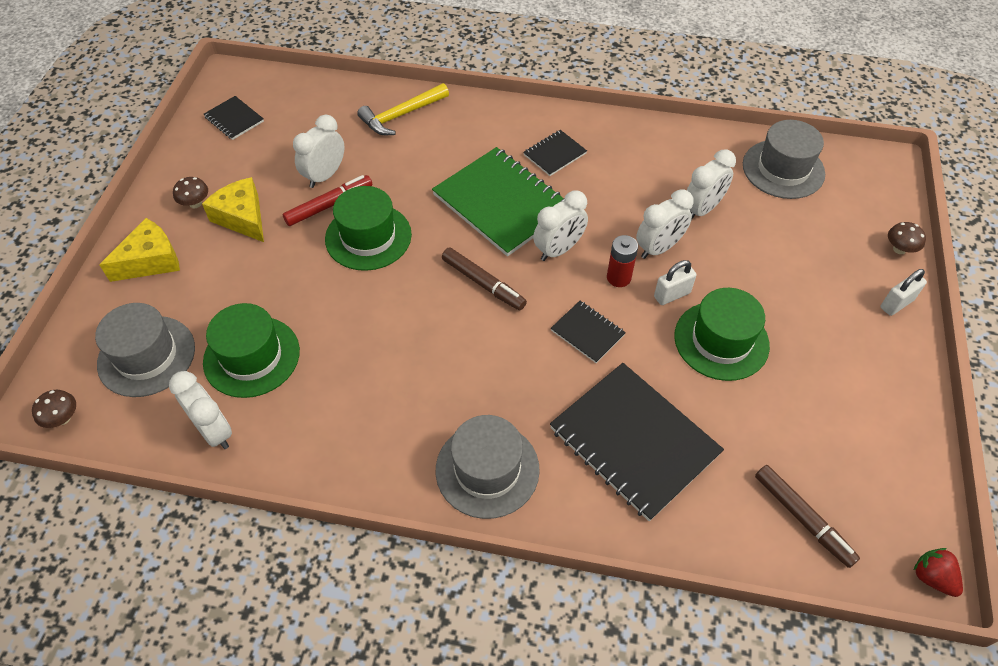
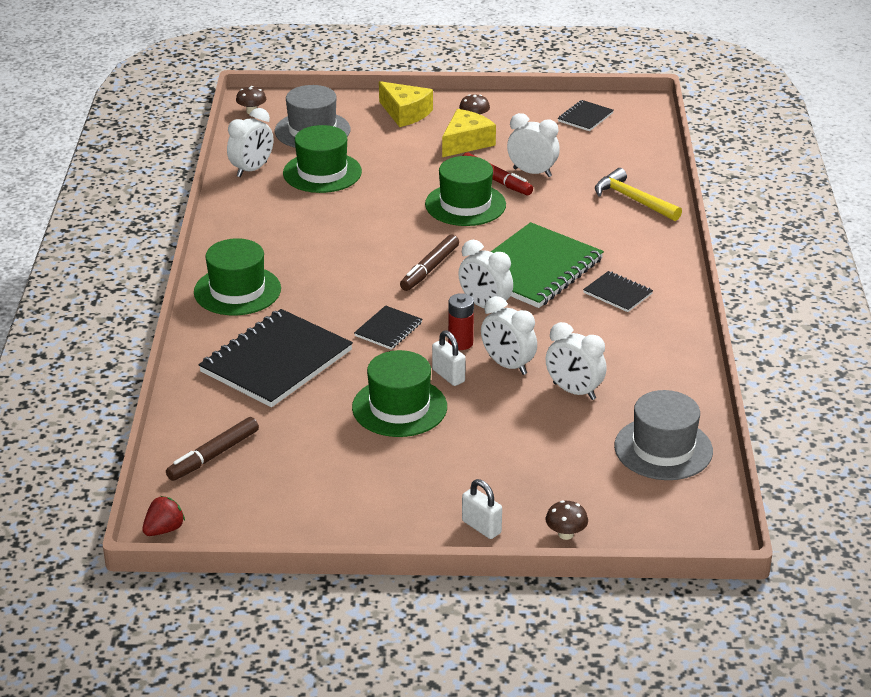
camera: 80 degrees right, 20 degrees down
grey hat [436,415,540,519] -> green hat [194,238,281,315]

